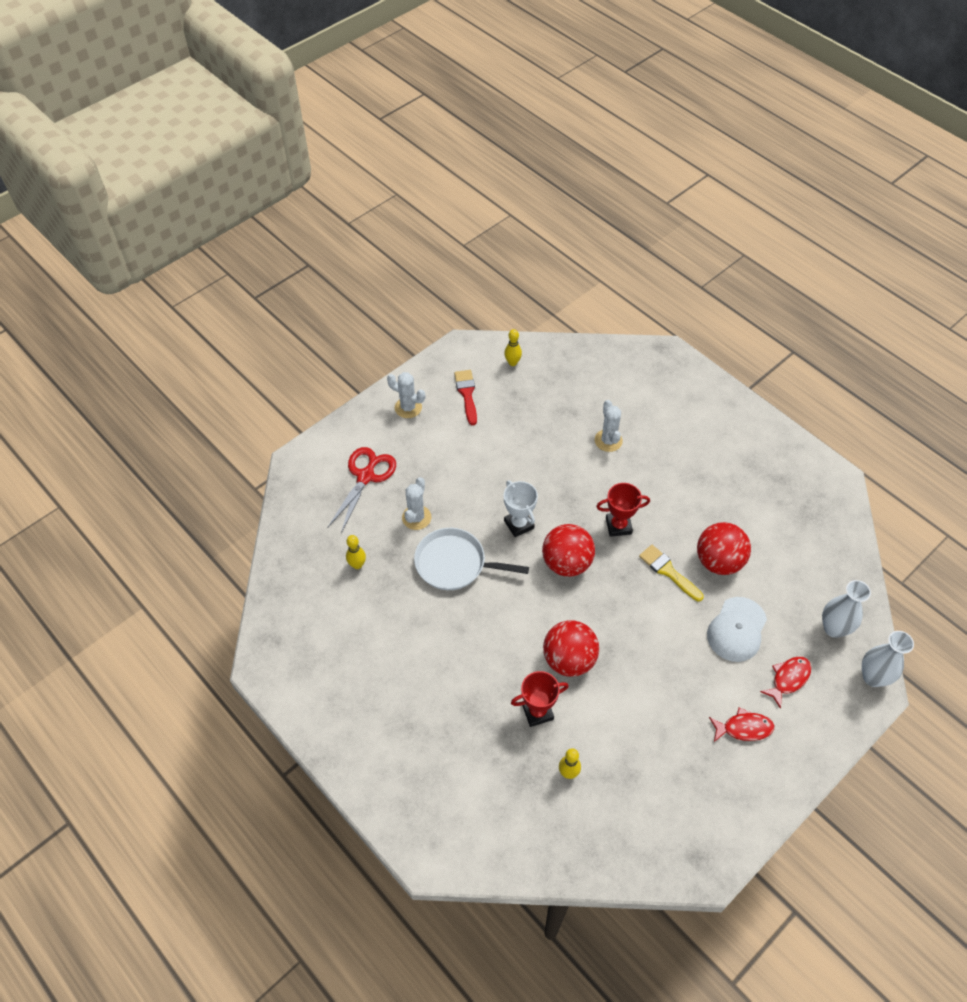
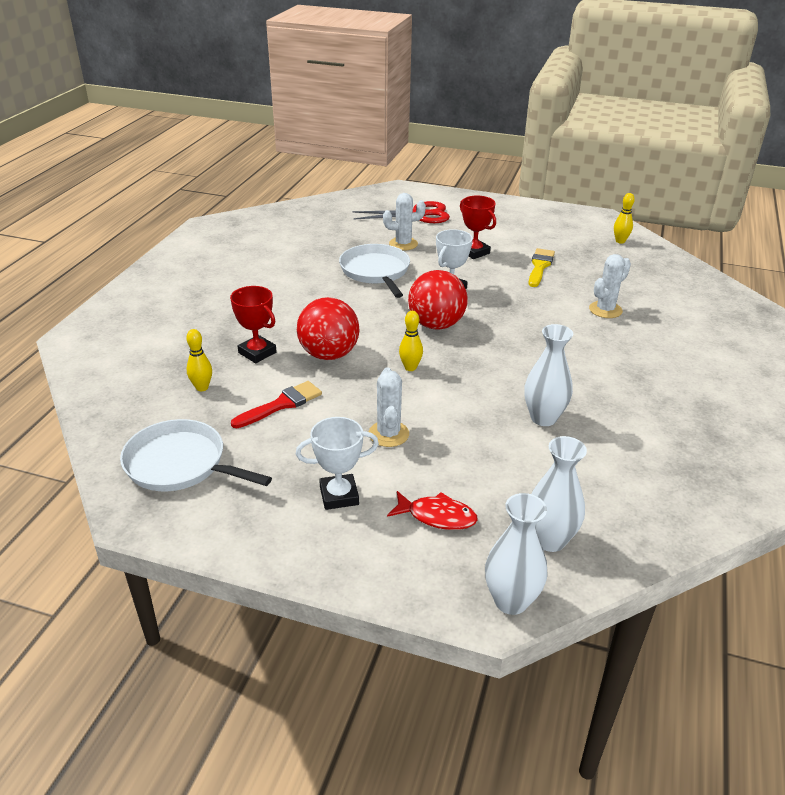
camera: 60 degrees right, 20 degrees down
yellow bowling pin [346,535,366,569] -> yellow bowling pin moved to [399,311,423,371]
white cactus [387,372,425,418] -> white cactus moved to [369,367,409,447]
red brush [454,370,477,425] -> red brush moved to [231,381,322,428]
red trophy [596,483,650,537] -> red trophy moved to [460,196,496,259]
yellow brush [639,545,704,601] -> yellow brush moved to [529,248,555,287]
red ball [697,522,751,575] -> white vase [524,324,573,426]
white cap [707,597,767,662] -> none
red fish [709,708,774,742] -> white trophy [296,417,379,510]
none -> white pan [120,419,272,491]

